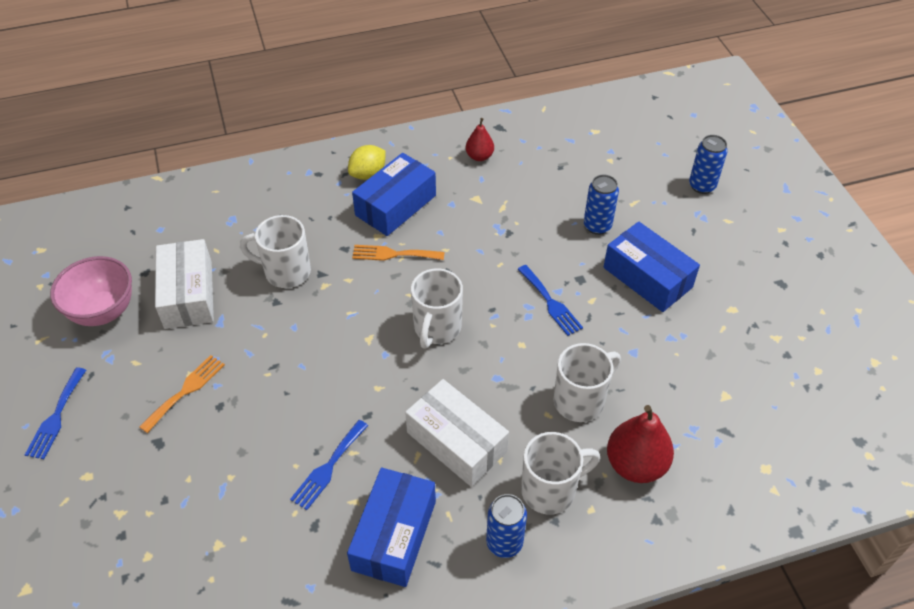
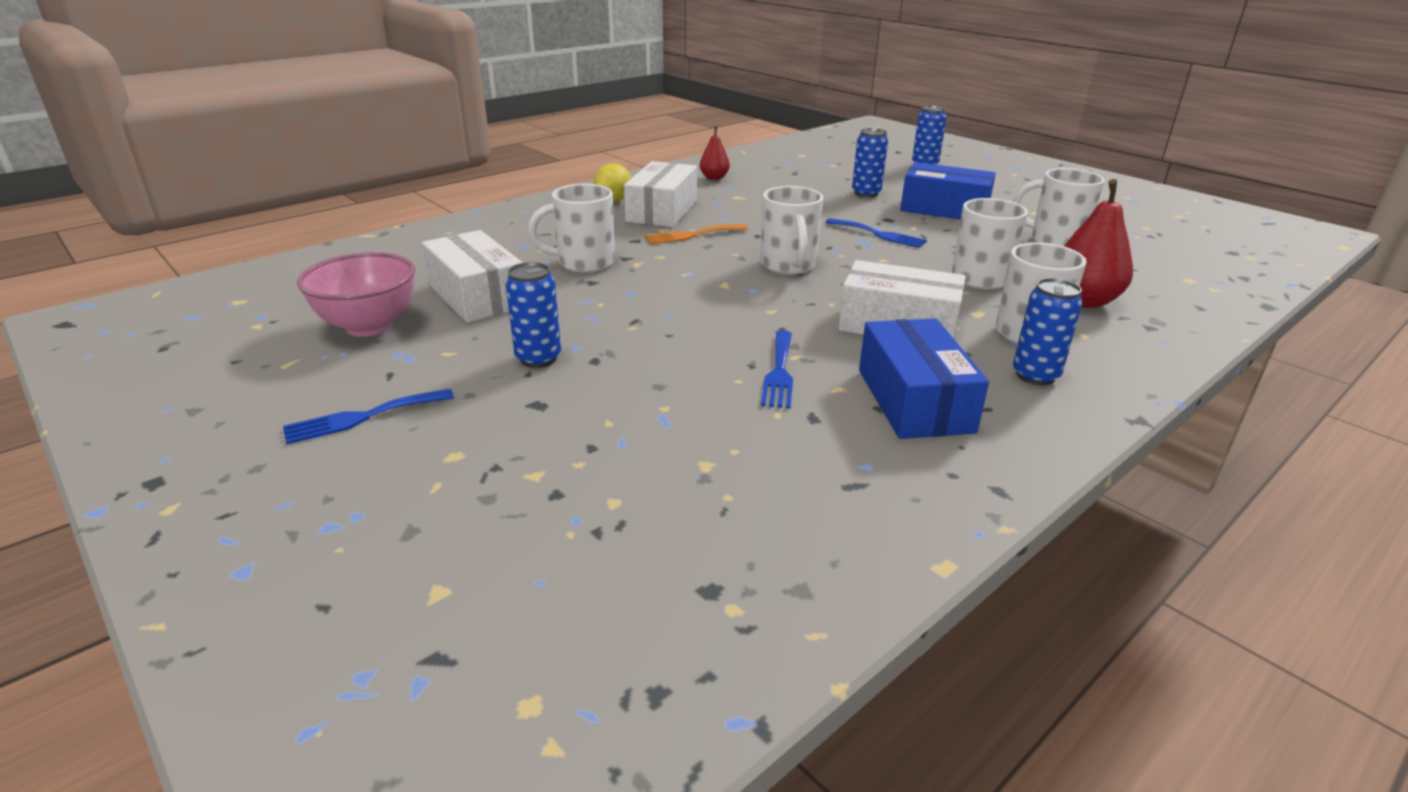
camera: 25 degrees left, 20 degrees down
blue fork [25,368,86,459] -> blue fork turned 75 degrees clockwise [283,389,454,445]
orange fork [139,355,225,433] -> blue can [506,262,561,368]
blue box [352,153,436,236] -> white box [624,161,697,227]
none -> white mug [1013,168,1105,246]

